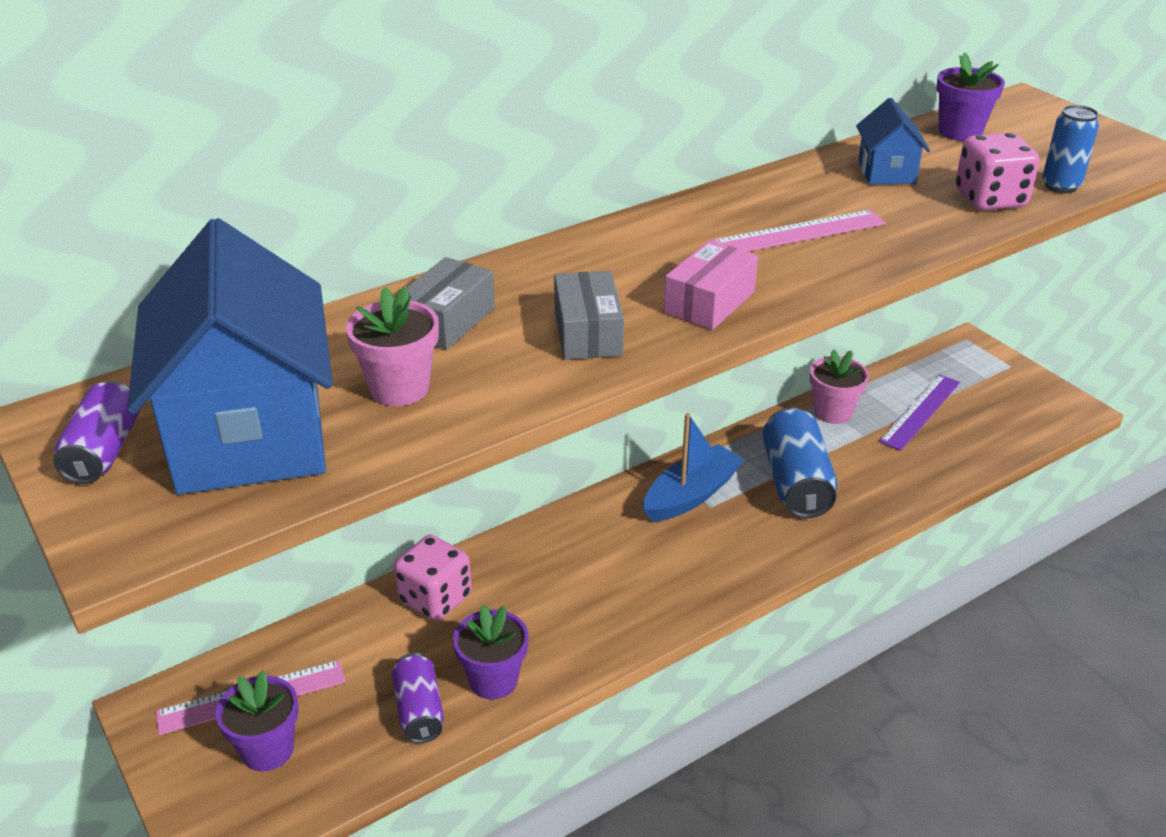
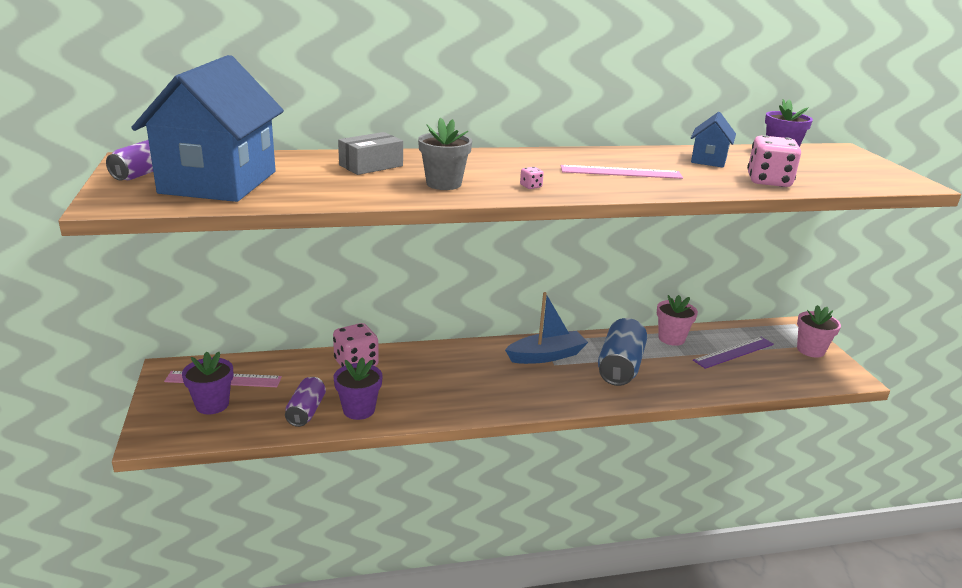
camera: 20 degrees right, 10 degrees down
pink flower pot [346,286,439,406] -> pink flower pot moved to [797,305,841,358]
grey box [554,271,624,360] -> grey flower pot [418,118,472,190]
pink box [664,240,758,330] -> pink dice [520,167,544,189]
blue can [1042,105,1099,193] -> none

